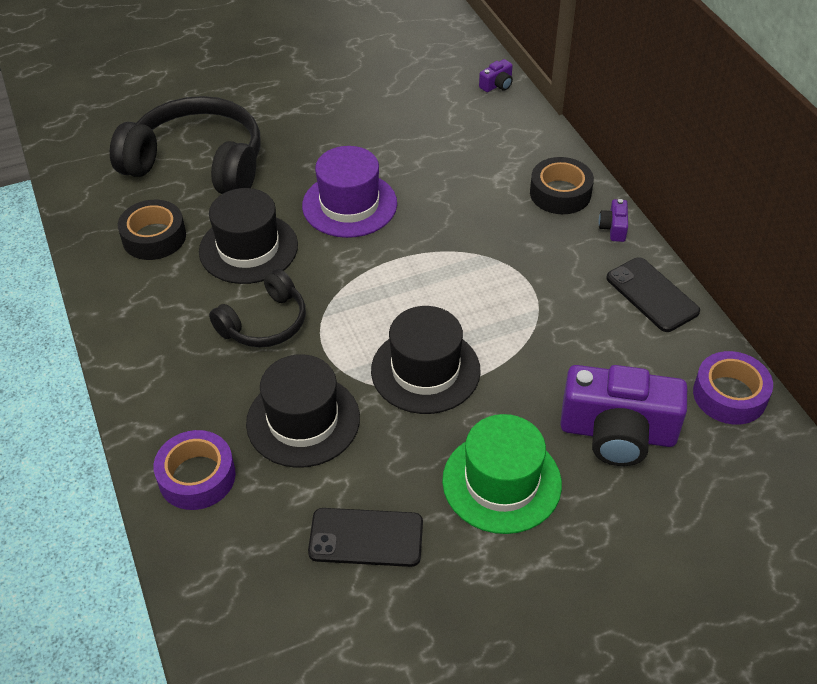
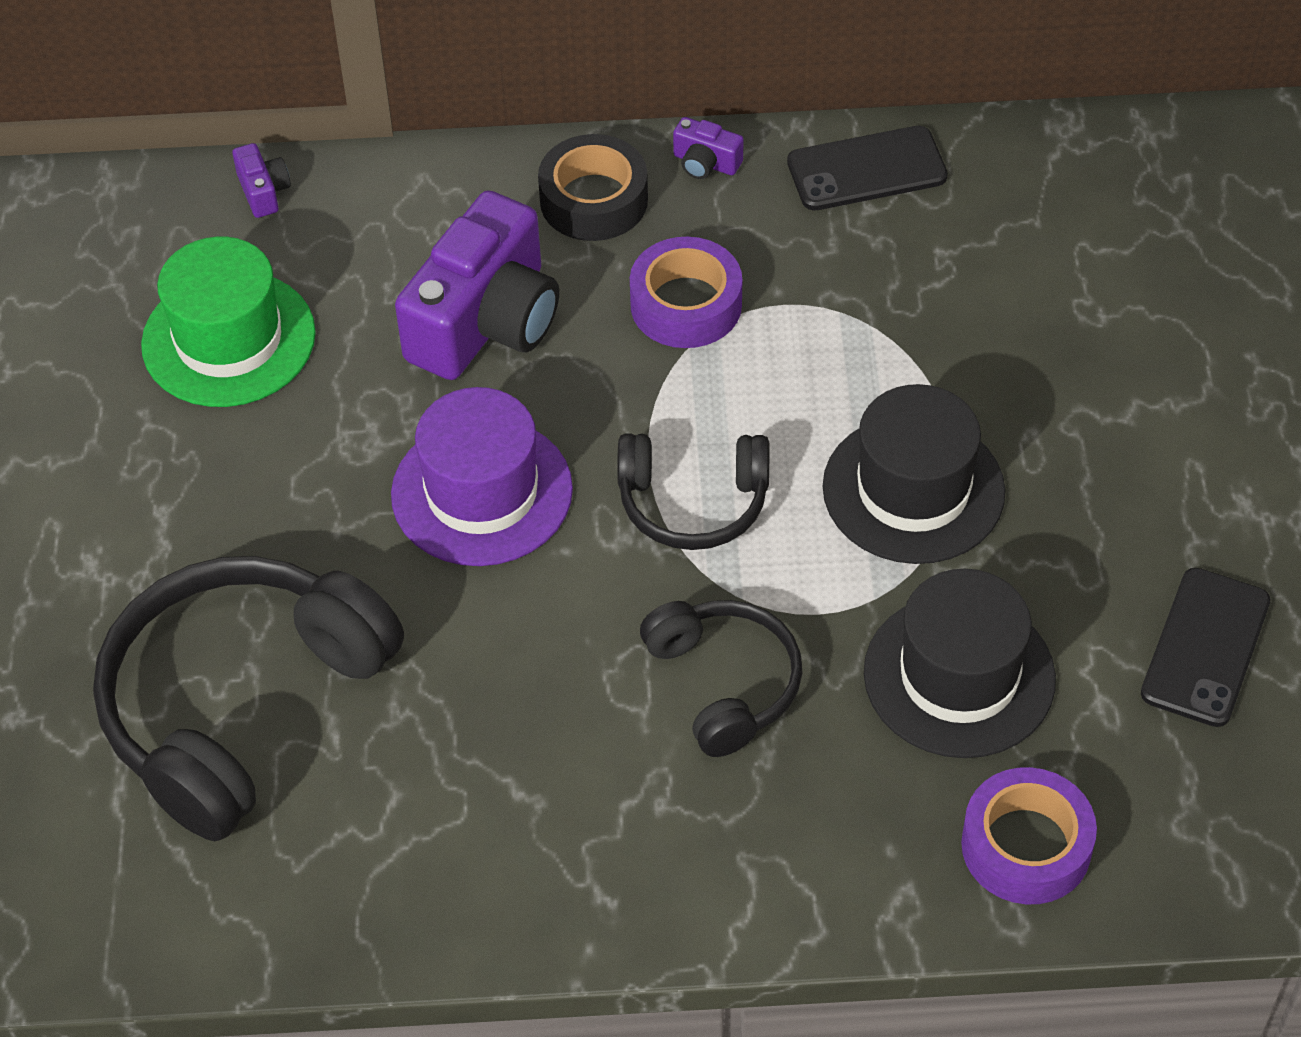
camera: 70 degrees left, 5 degrees up
black tape [118,200,186,260] -> none
black hat [199,188,298,284] -> none
green hat [442,414,562,534] -> green hat moved to [141,237,316,407]
purple camera [560,365,687,466] -> purple camera moved to [395,190,559,380]
purple tape [693,351,773,425] -> purple tape moved to [630,237,742,348]
none -> black headphones [617,434,769,550]

